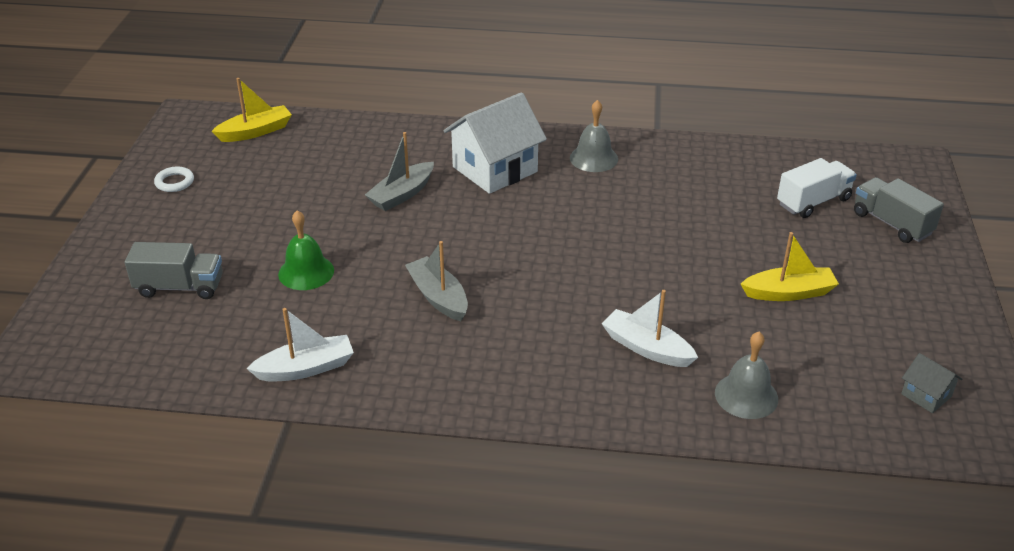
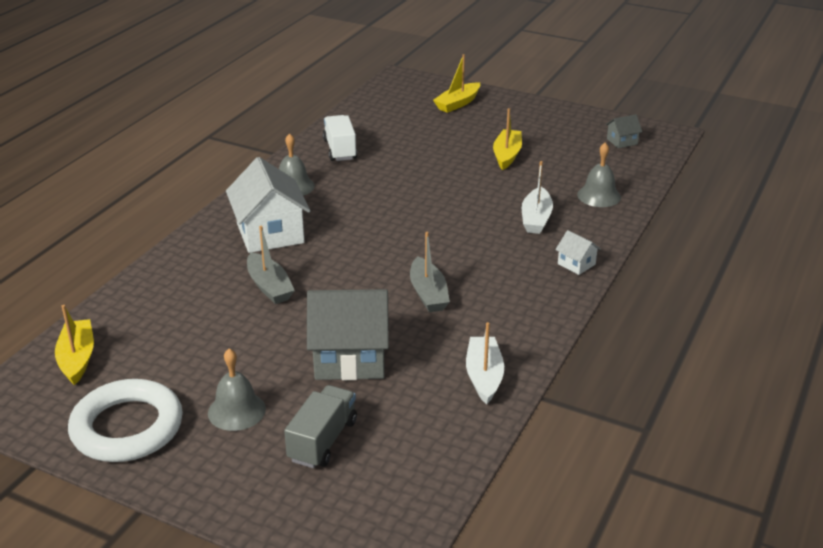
camera: 70 degrees left, 5 degrees down
white ring [154,166,194,192] -> white ring [68,379,183,462], size x2.44
green bell [278,210,334,290] -> grey house [307,289,389,380]
grey boat [405,241,468,321] -> grey boat turned 90 degrees counterclockwise [410,232,450,312]
white boat [602,290,698,367] -> white boat turned 45 degrees counterclockwise [522,161,553,234]
white truck [777,158,857,218] -> white truck moved to [323,115,357,161]
grey truck [854,177,944,243] -> yellow boat [433,54,480,113]
none -> grey bell [208,348,266,431]
none -> white house [555,230,601,275]

